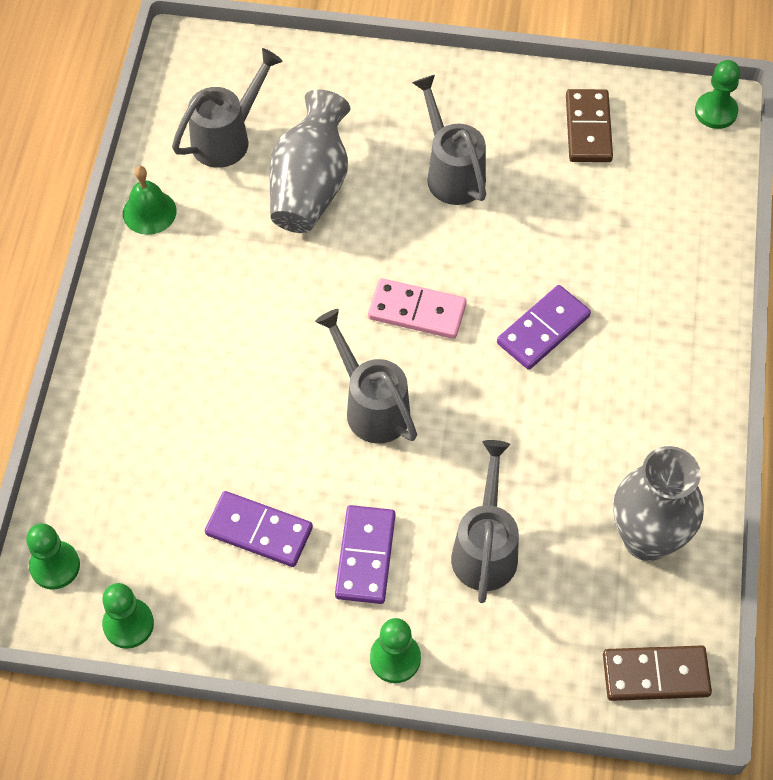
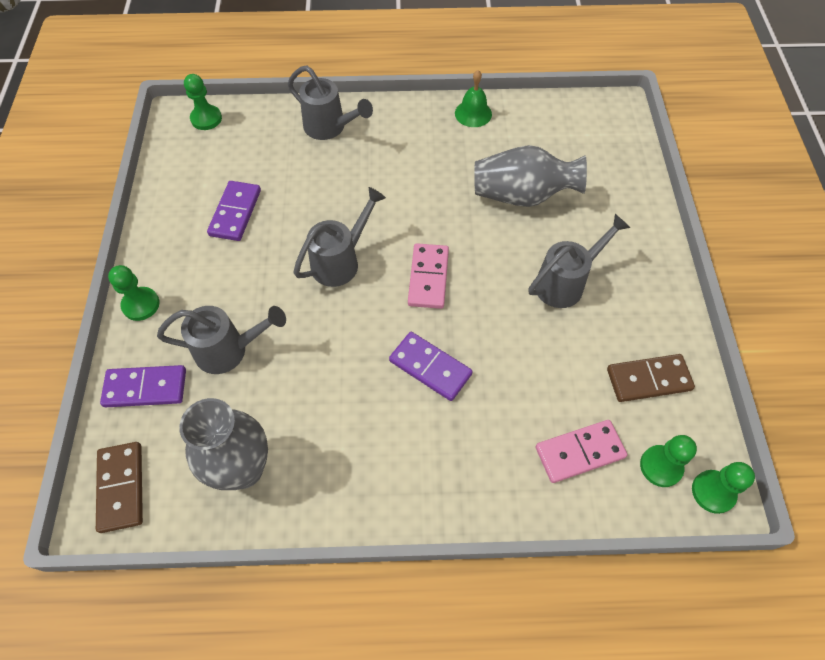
camera: 80 degrees right, 0 degrees up
green pawn [102,583,154,649] -> green pawn moved to [640,435,697,487]
grey watering can [172,48,283,168] -> grey watering can moved to [288,66,373,140]
purple domino [335,505,396,604] -> purple domino moved to [100,365,186,407]
none -> pink domino [535,420,628,483]

